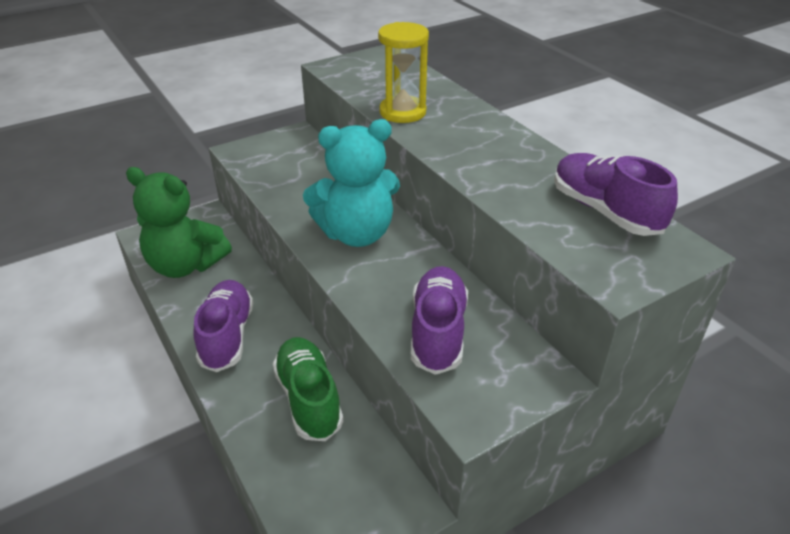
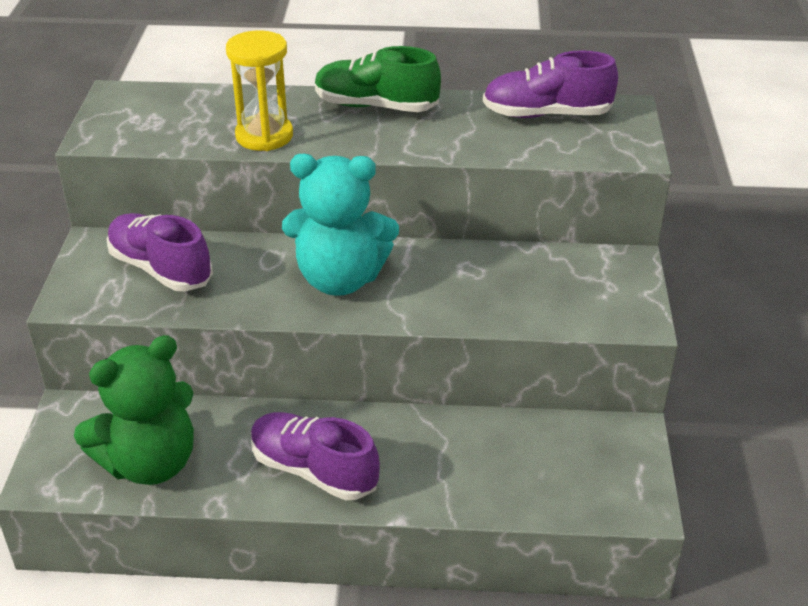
camera: 55 degrees left, 0 degrees up
green shoe [273,337,343,441] -> green shoe moved to [315,46,441,112]
turquoise teddy bear [303,119,400,247] -> turquoise teddy bear turned 75 degrees clockwise [282,154,399,296]
purple shoe [411,266,468,375] -> purple shoe moved to [106,213,213,291]

